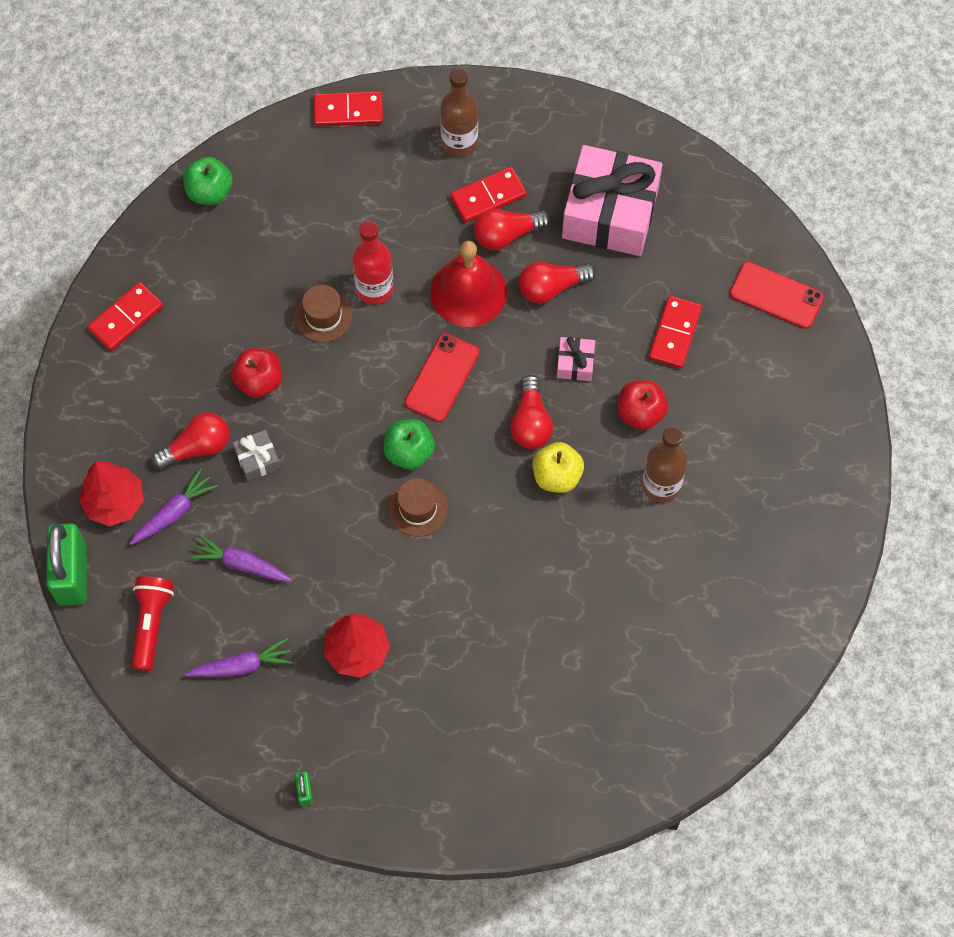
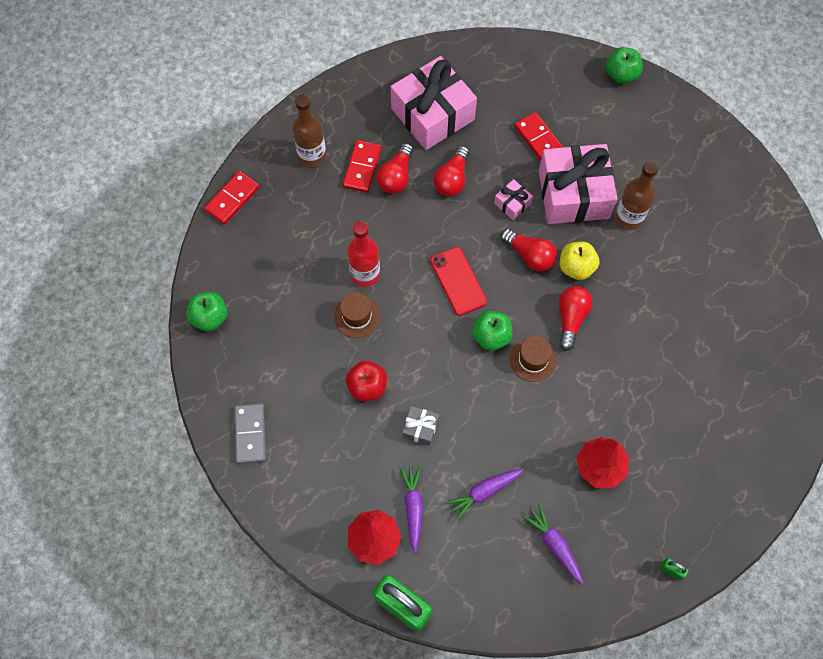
camera: 50 degrees left, 0 degrees up
red domino [88,282,163,351] -> grey domino [234,403,266,464]
red flashlight [131,576,174,671] -> none
red light bulb [152,412,229,470] -> red light bulb moved to [559,286,593,351]
purple carrot [185,638,293,677] -> purple carrot turned 60 degrees counterclockwise [522,504,583,584]
red bell [430,241,507,327] -> none
red apple [617,380,668,430] -> pink gift [539,144,617,224]
red phone [730,261,824,329] -> none
none -> green apple [606,47,643,84]

